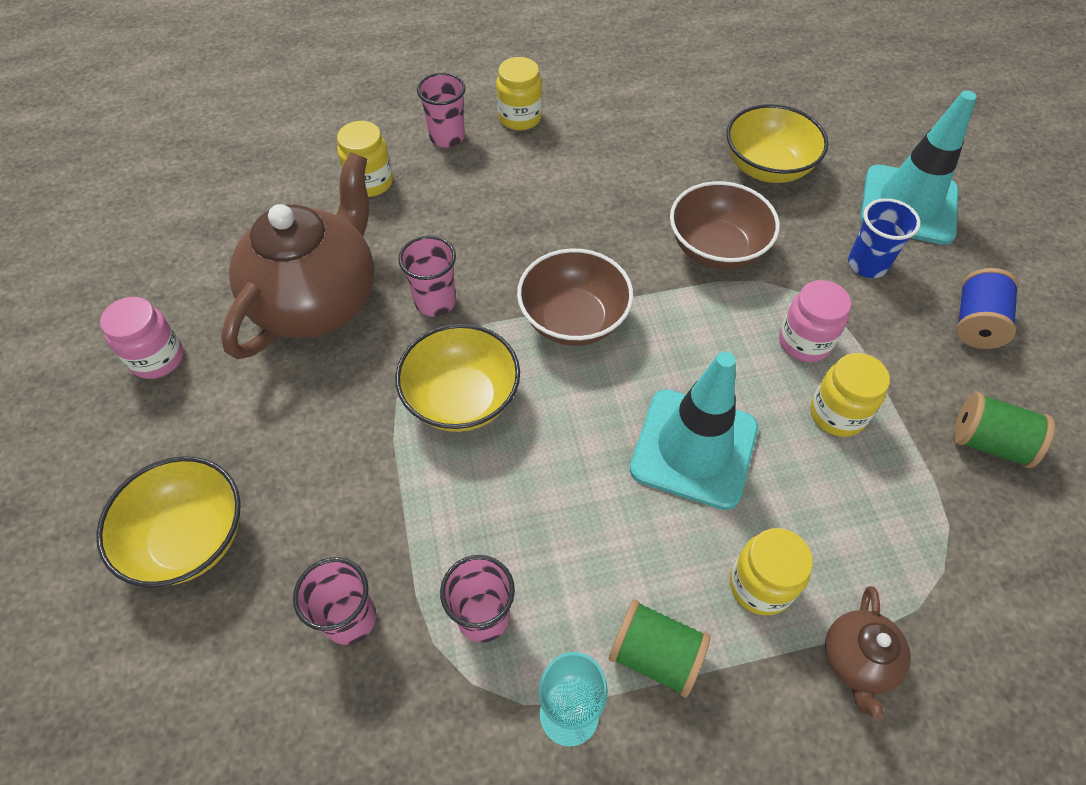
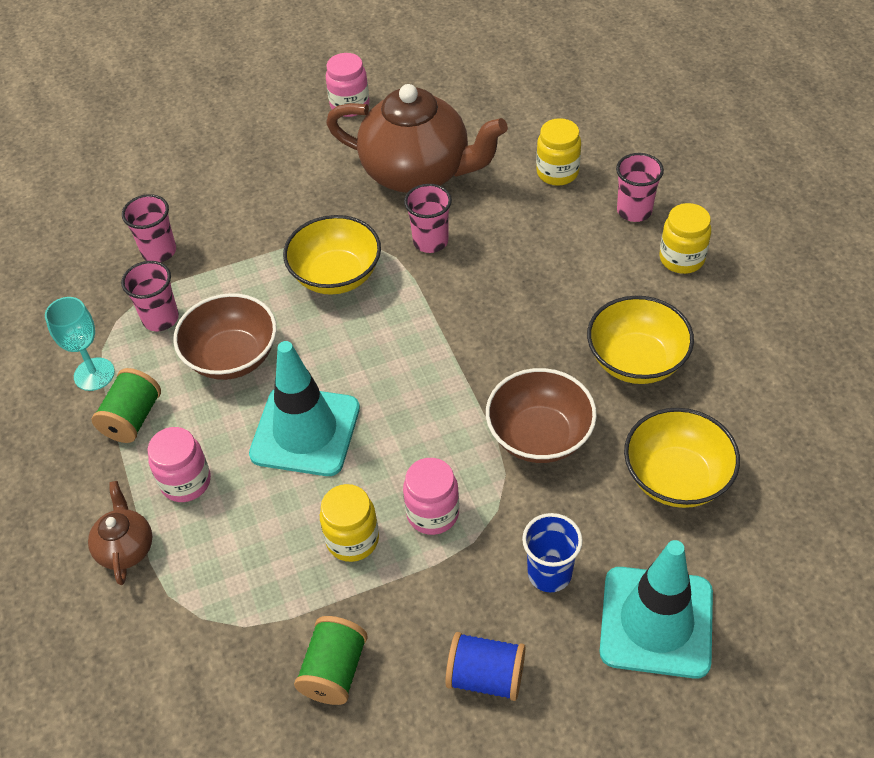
camera: 85 degrees right, 5 degrees down
yellow bowl [96,456,241,587] -> yellow bowl moved to [587,296,694,384]
brown bowl [517,248,633,346] -> brown bowl moved to [173,293,277,380]
yellow jar [729,528,813,615] -> pink jar [147,427,211,502]
brown teapot [825,586,911,722] -> brown teapot turned 75 degrees clockwise [88,481,152,585]

